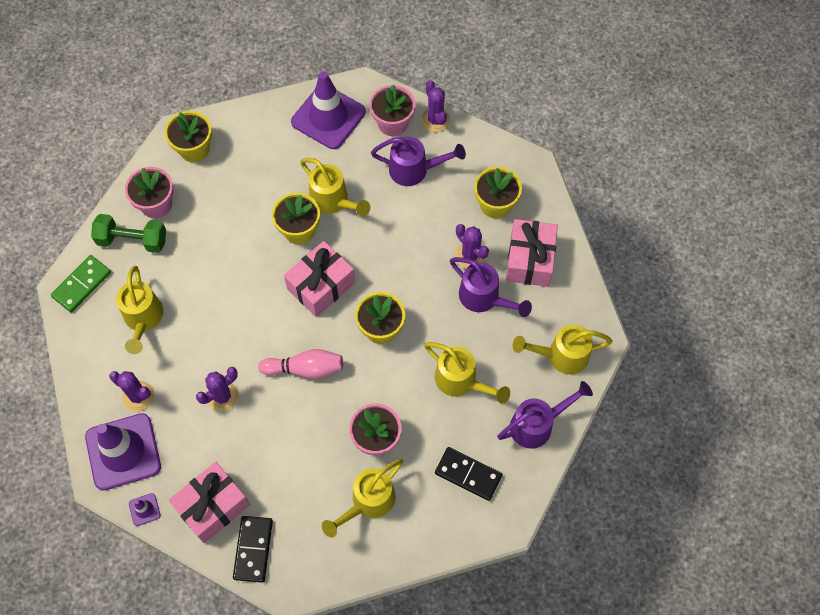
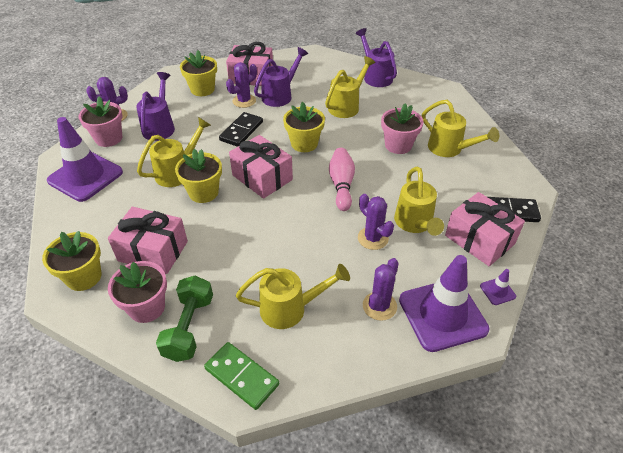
camera: 90 degrees left, 20 degrees down
black domino [435,447,502,501] -> black domino moved to [219,112,263,147]
yellow watering can [513,324,613,374] -> yellow watering can moved to [394,167,444,236]
none -> pink gift [108,207,188,274]

